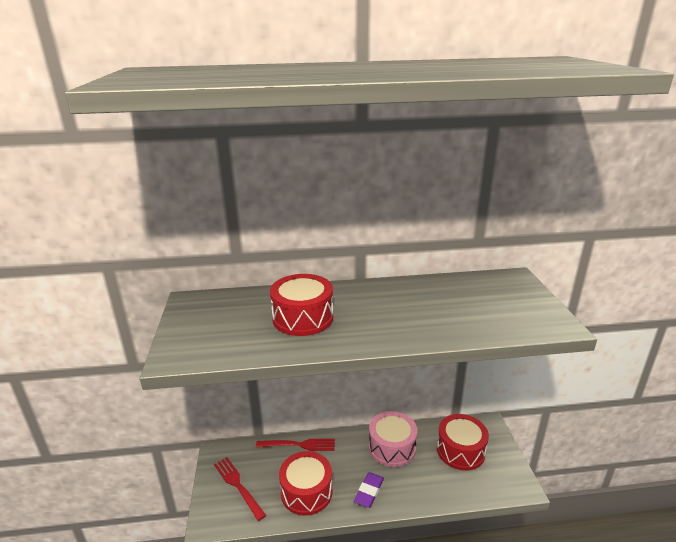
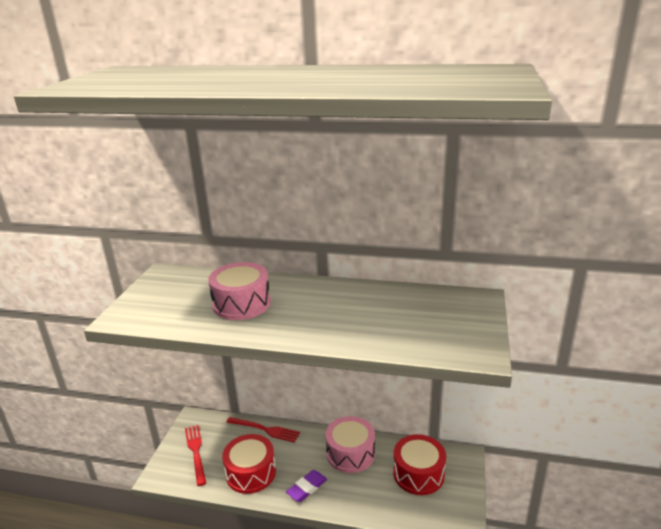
camera: 20 degrees right, 0 degrees up
red drum [270,274,333,336] -> pink drum [208,262,271,320]

